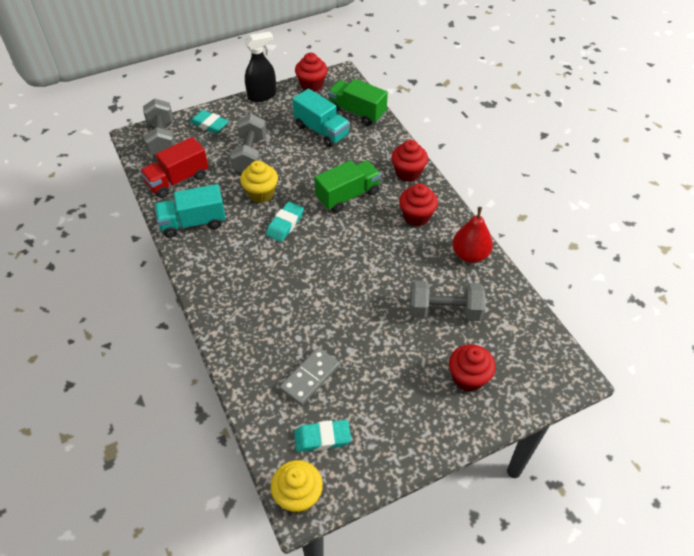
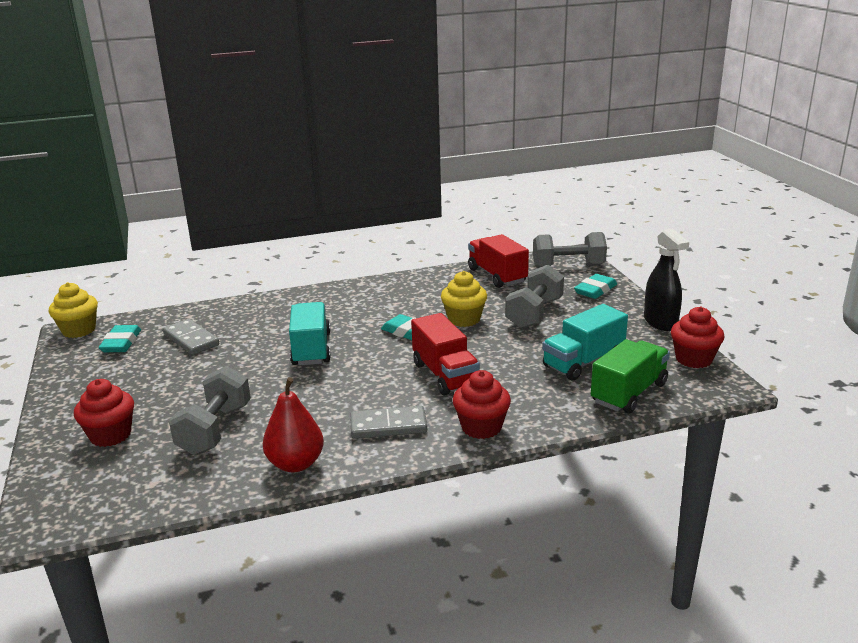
camera: 100 degrees right, 25 degrees down
turquoise truck [155,184,226,238] -> turquoise truck moved to [289,302,331,366]
grey dumbbell [230,114,267,173] -> grey dumbbell turned 75 degrees counterclockwise [505,265,564,329]
green truck [314,160,381,213] -> red truck [411,313,480,396]
red cupcake [399,183,438,226] -> grey domino [350,406,427,439]

